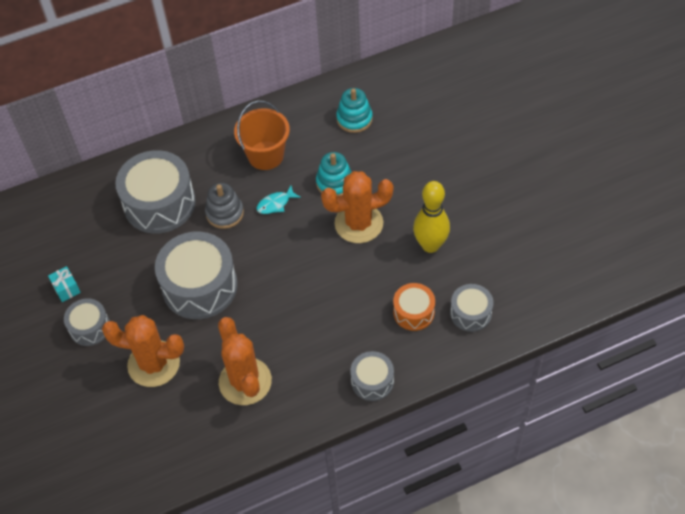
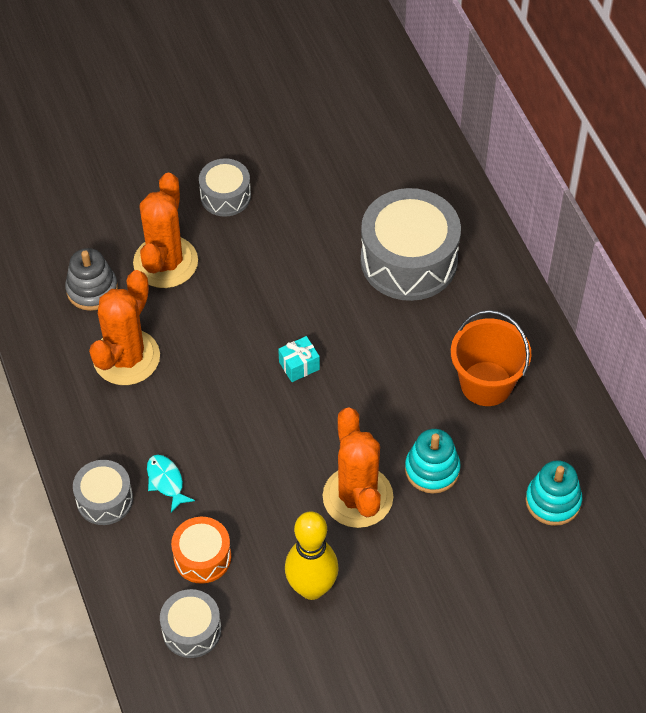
camera: 90 degrees right, 0 degrees up
turquoise gift [48,266,81,302] -> turquoise gift moved to [278,336,320,382]
grey drum [155,232,238,319] -> none
grey stacking toy [205,183,244,229] -> grey stacking toy moved to [65,248,118,311]
orange cactus [218,317,272,405] -> orange cactus turned 45 degrees counterclockwise [89,270,160,385]
turquoise fish [256,186,301,214] -> turquoise fish moved to [147,455,195,513]

